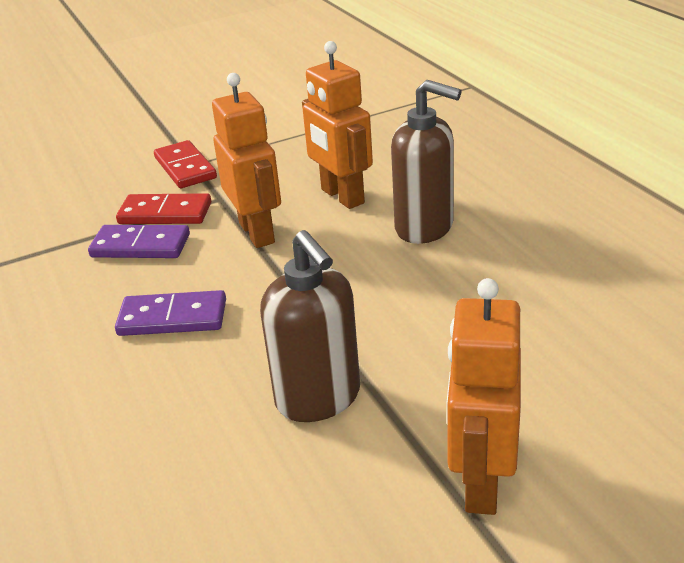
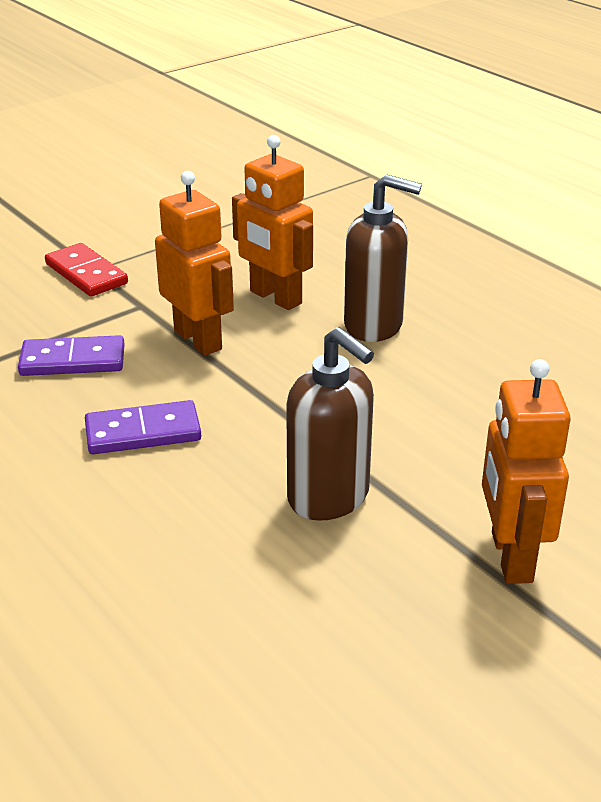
camera: 15 degrees left, 0 degrees up
red domino [116,193,211,224] -> none

